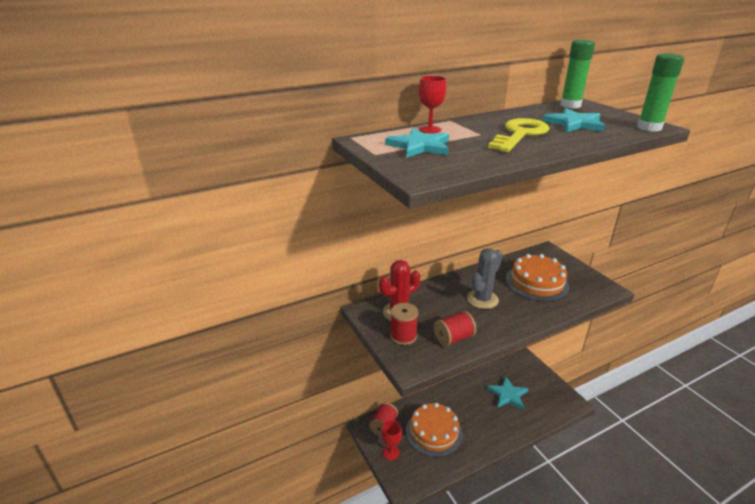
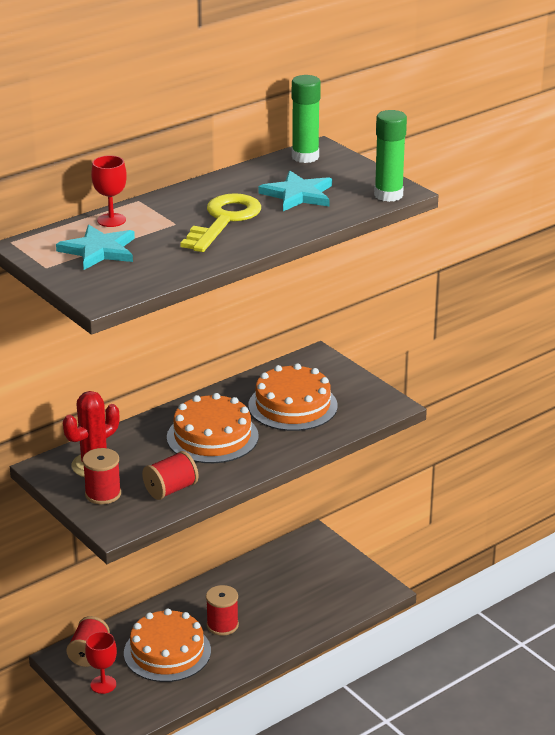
camera: 10 degrees left, 0 degrees up
grey cactus [467,248,502,309] -> orange cake [167,393,259,463]
turquoise star [487,377,528,410] -> none
none -> red spool [206,585,239,636]

